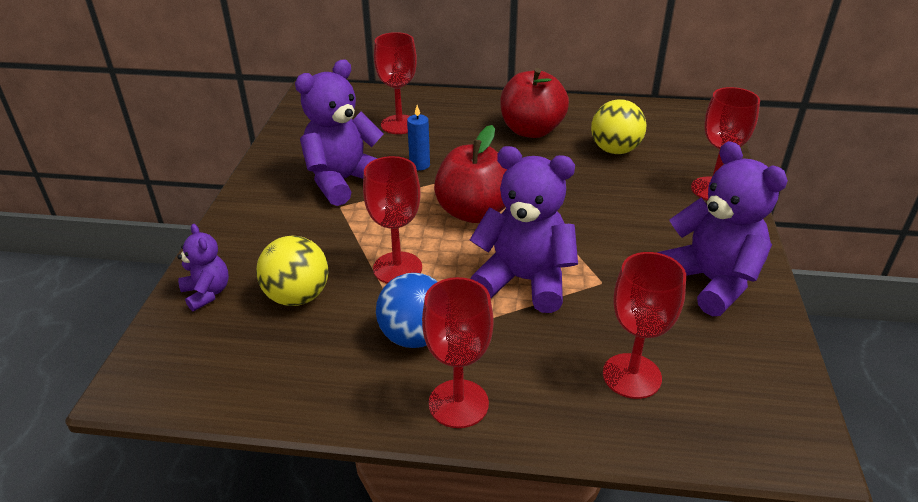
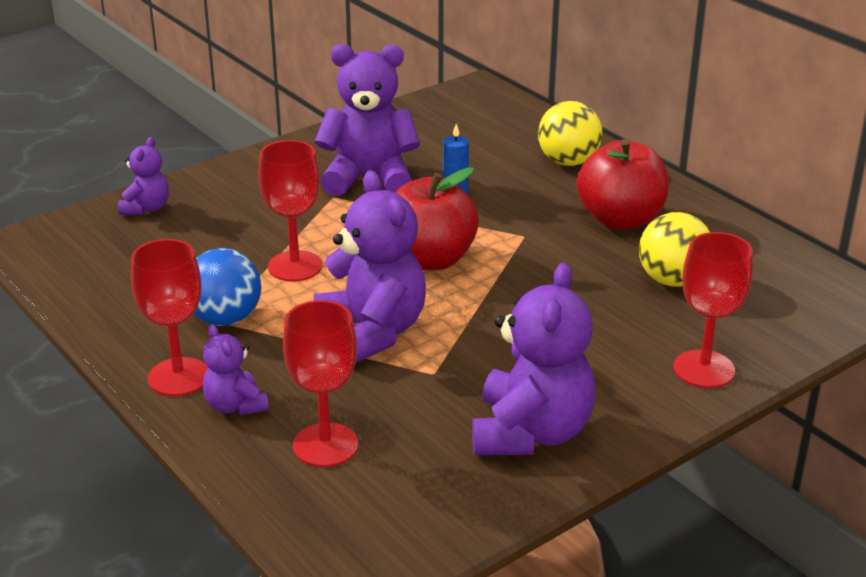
camera: 45 degrees right, 5 degrees down
yellow ball [256,236,329,306] -> yellow ball moved to [538,101,603,166]
red goblet [374,32,417,134] -> none
none -> purple teddy bear [203,324,269,415]

